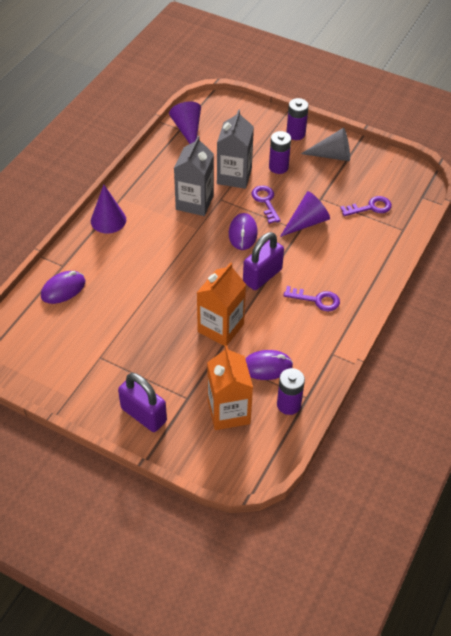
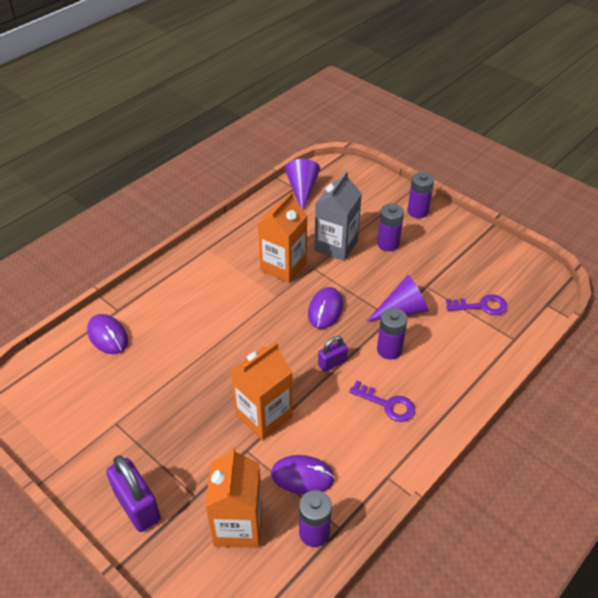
camera: 15 degrees right, 5 degrees down
purple mouse [41,271,85,304] -> purple mouse turned 75 degrees clockwise [87,314,128,354]
purple cone [91,185,126,234] -> none
grey carton [174,136,214,216] -> orange carton [258,192,308,283]
purple padlock [243,232,284,290] -> purple padlock [318,336,348,372], size x0.57
purple key [251,185,281,224] -> none
grey cone [301,128,350,161] -> none
none -> purple battery [377,308,408,360]

